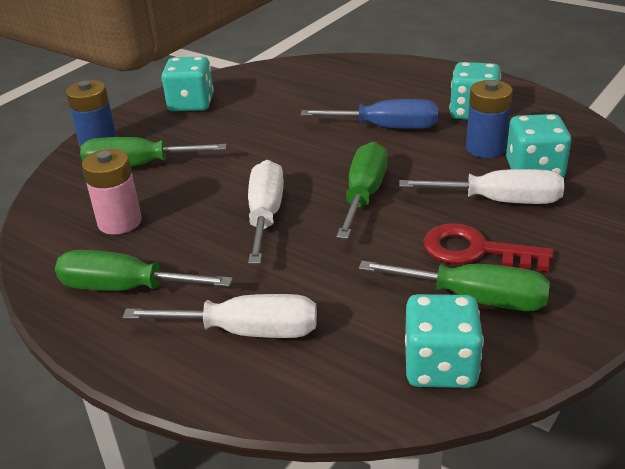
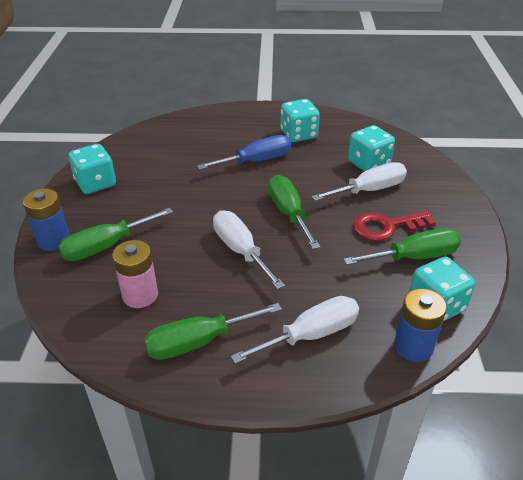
camera: 35 degrees left, 5 degrees up
blue battery [466,80,513,158] -> blue battery moved to [394,289,447,362]

